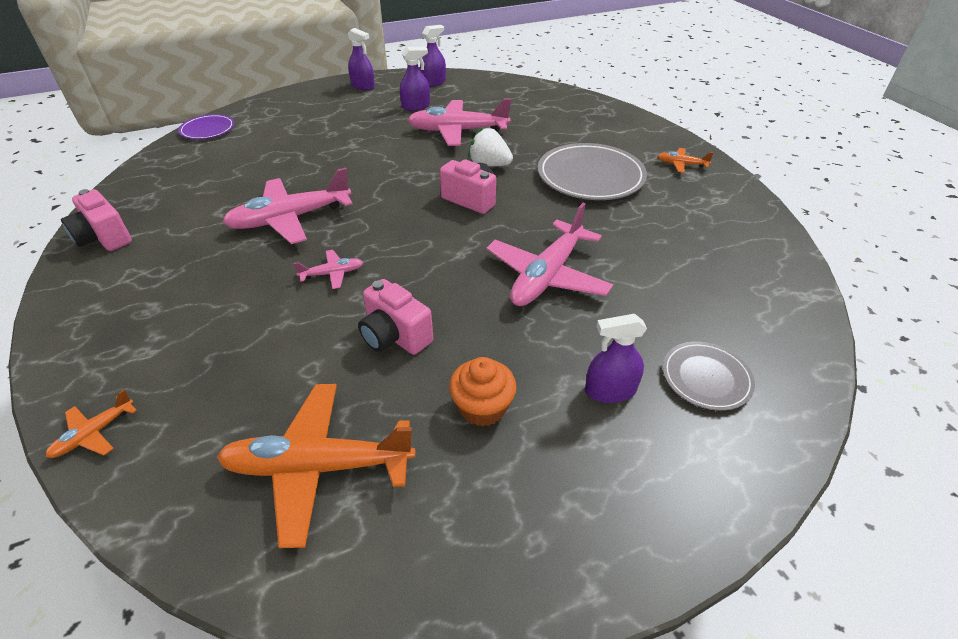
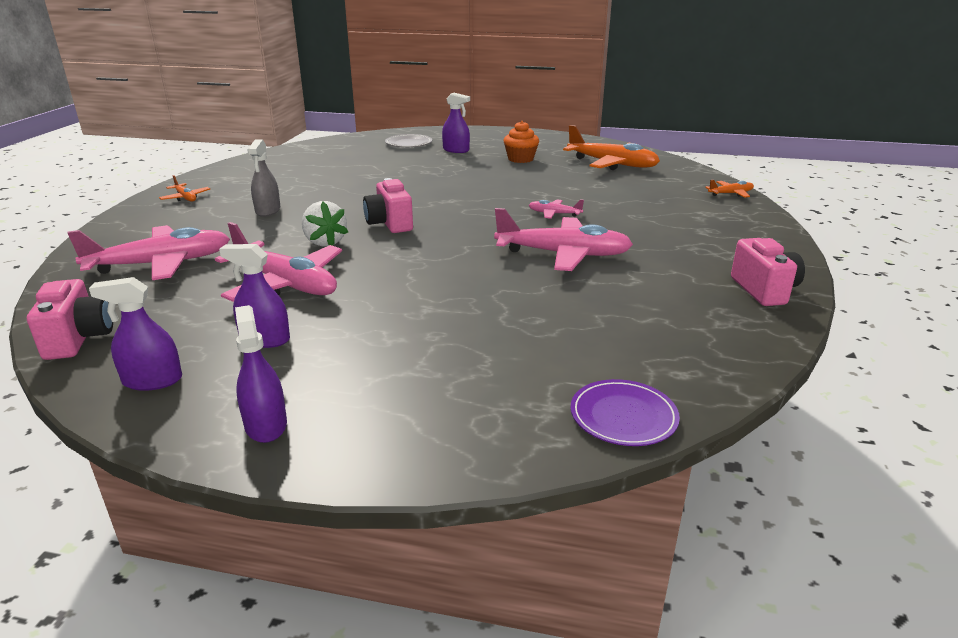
camera: 145 degrees left, 15 degrees down
pink camera [358,279,433,355] -> pink camera moved to [27,279,113,360]
pink plane [487,203,613,306] -> pink plane moved to [67,225,230,280]
grey plate [538,143,647,200] -> grey spray bottle [247,139,280,217]

